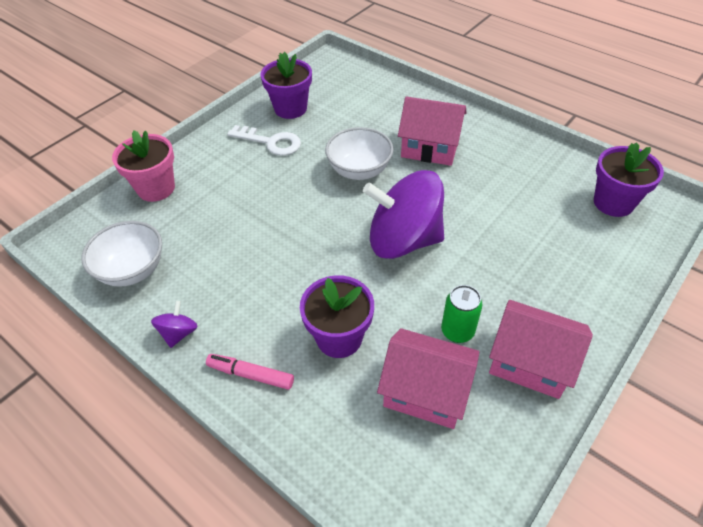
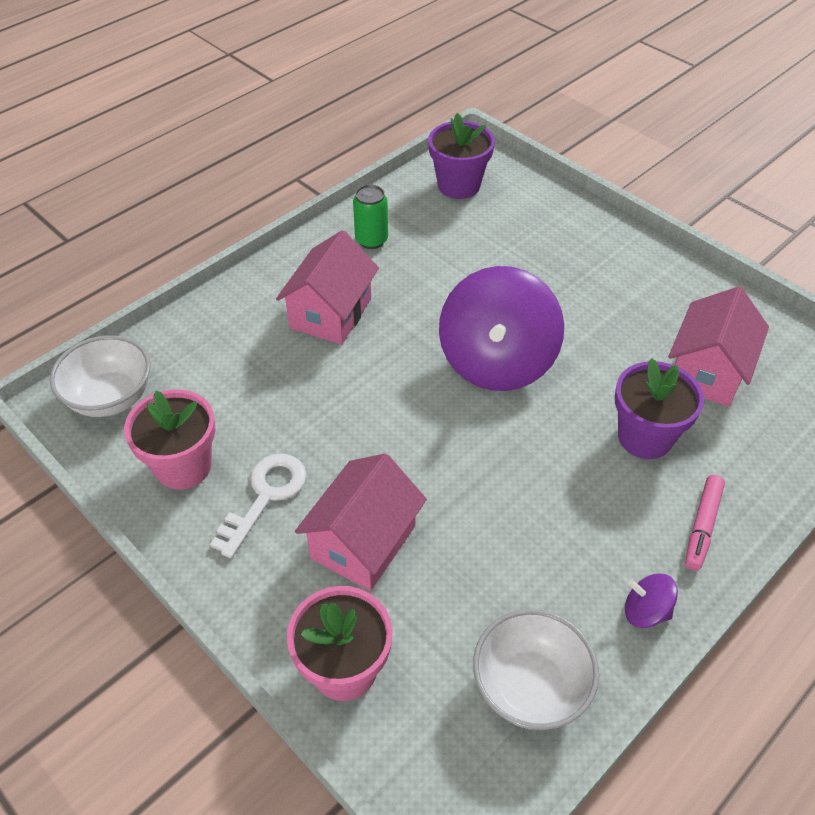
camera: 85 degrees left, 0 degrees up
purple flower pot [261,52,312,119] -> pink flower pot [124,389,216,490]
white bowl [325,127,393,180] -> white bowl moved to [50,335,151,417]
green can [441,285,482,343] -> green can moved to [353,185,388,249]
pink house [489,300,593,399] -> pink house moved to [295,453,427,591]

